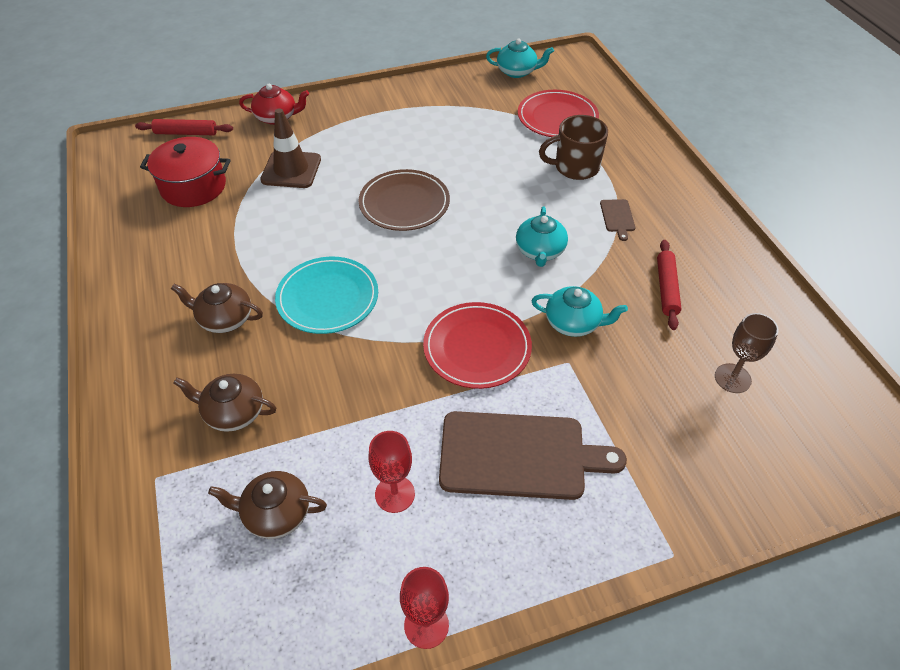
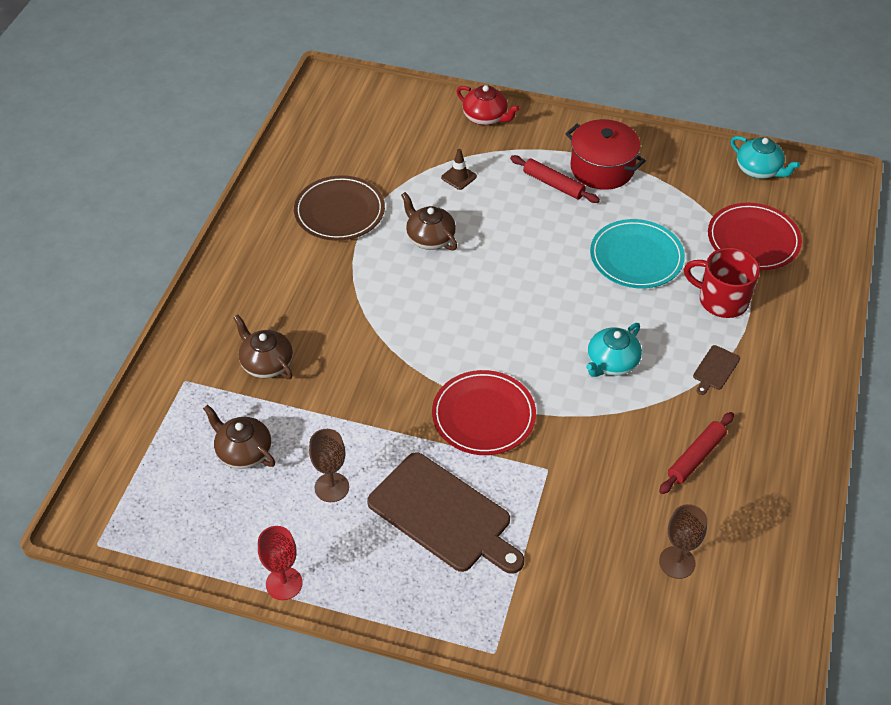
camera: 35 degrees right, 0 degrees up
red rolling pin [135,119,233,135] -> red rolling pin moved to [510,155,600,203]
red pot [140,137,231,207] -> red pot moved to [566,119,646,190]
brown teapot [171,283,263,333] -> brown teapot moved to [401,192,457,251]
brown traffic cone [260,108,321,188] -> brown traffic cone [441,149,477,190], size x0.52
turquoise plate [275,257,378,334] -> turquoise plate moved to [590,219,685,288]
brown plate [359,169,450,231] -> brown plate moved to [294,175,385,241]
red goblet [368,431,415,513] -> brown goblet [309,429,349,502]
turquoise teapot [532,286,628,337] -> none
brown mug [539,115,608,180] -> red mug [684,248,760,318]

